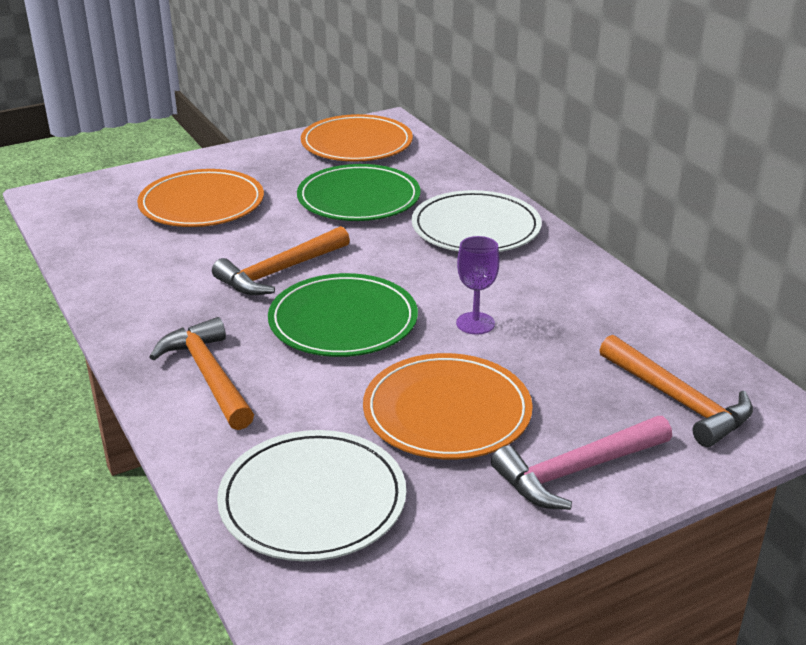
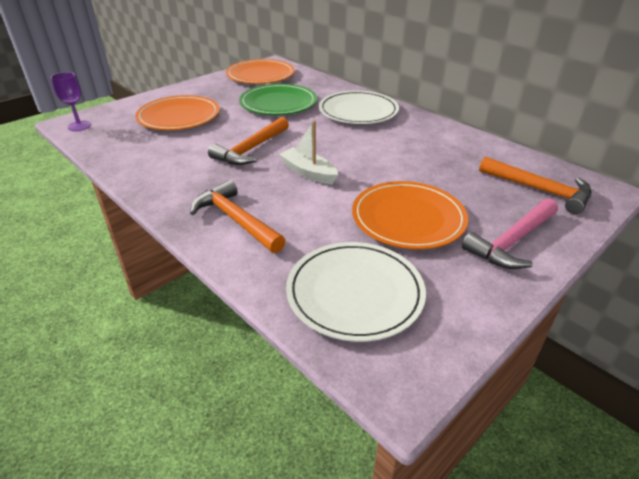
camera: 15 degrees left, 5 degrees up
green plate [268,273,418,357] -> white boat [279,120,338,184]
purple goblet [456,236,500,335] -> purple goblet moved to [51,72,91,131]

